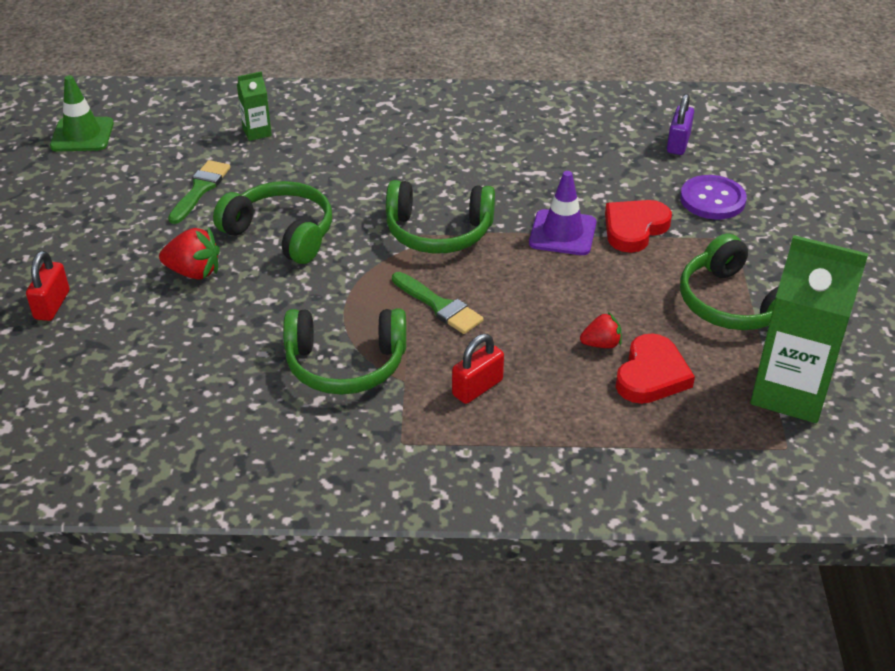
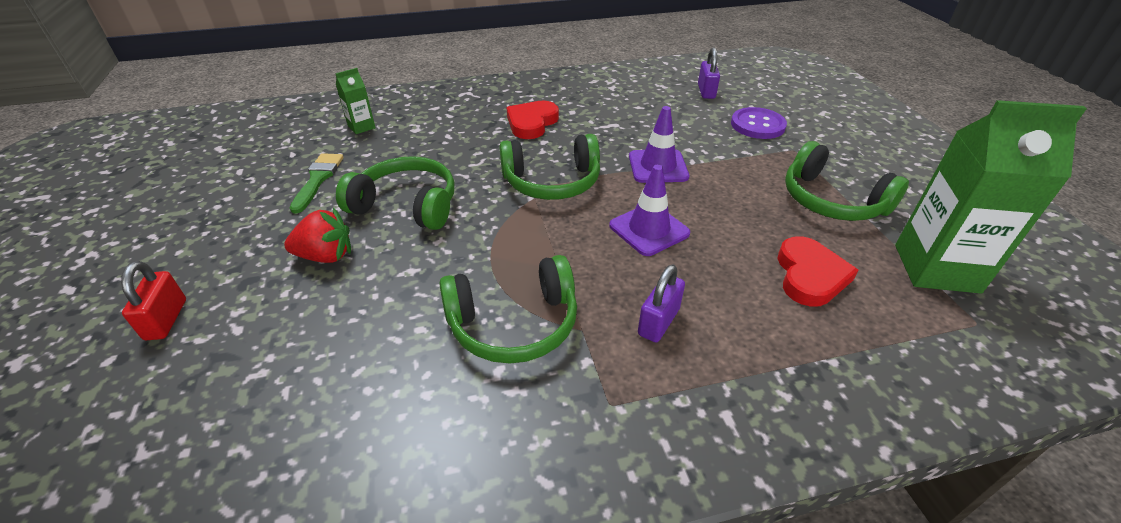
camera: 15 degrees left, 0 degrees up
green traffic cone [50,75,114,151] -> none
green brush [392,272,484,334] -> none
red padlock [452,334,504,404] -> purple padlock [638,264,685,343]
red strawberry [580,312,622,348] -> none
red heart [605,200,672,253] -> red heart moved to [506,101,559,139]
none -> purple traffic cone [609,165,690,256]

